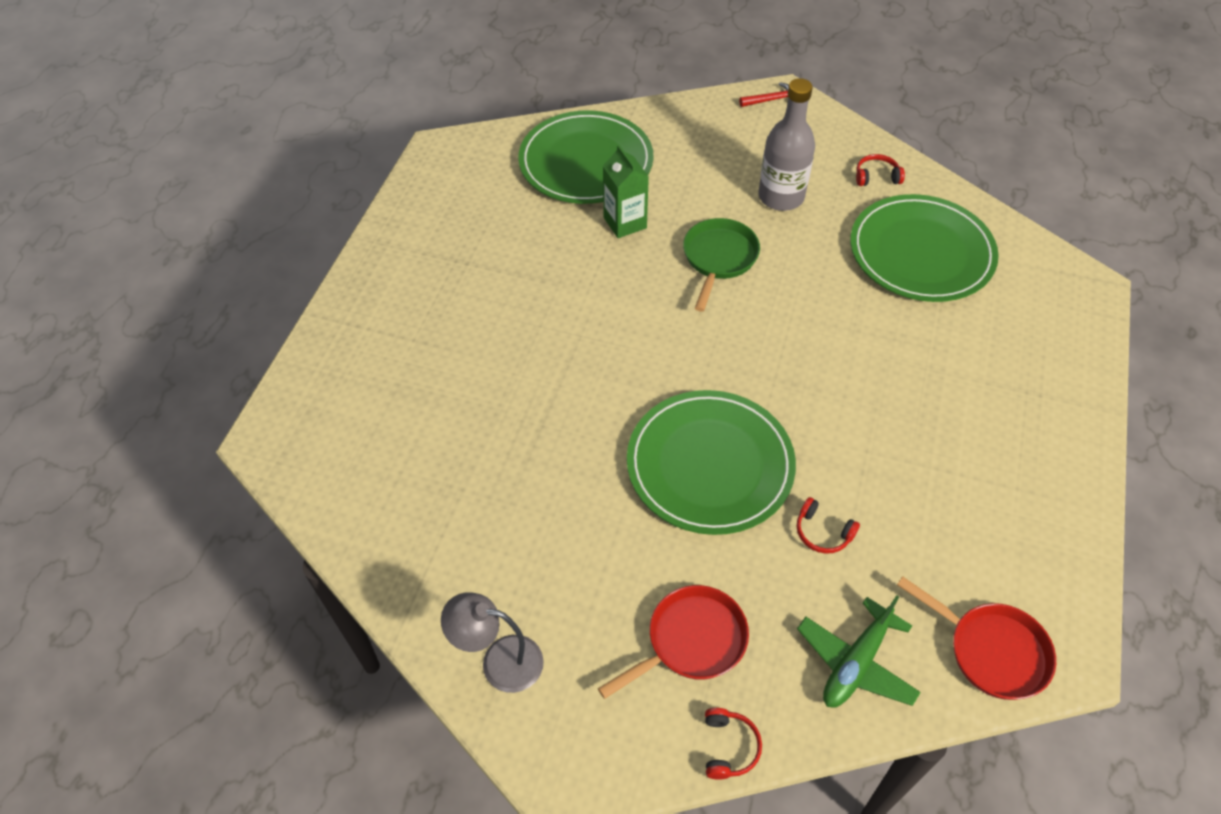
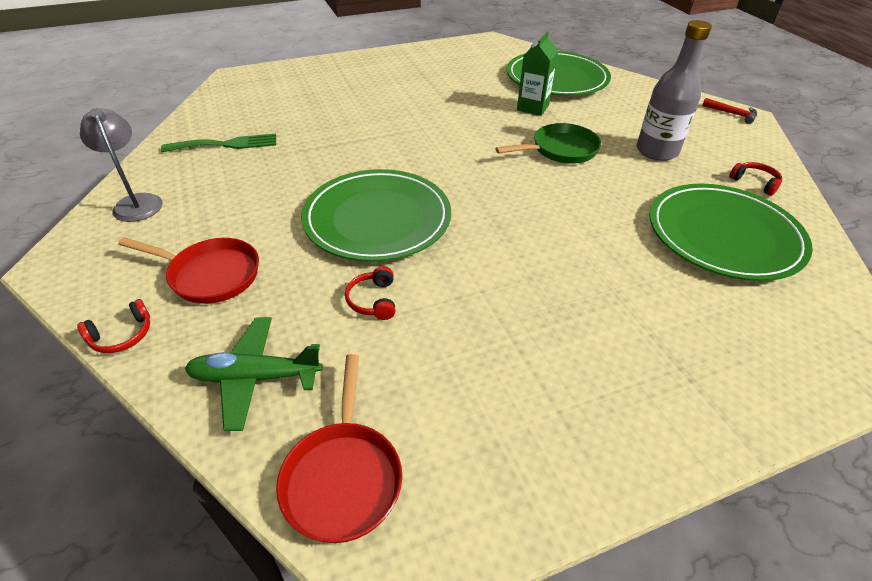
camera: 50 degrees right, 10 degrees down
none -> green fork [161,134,276,152]

